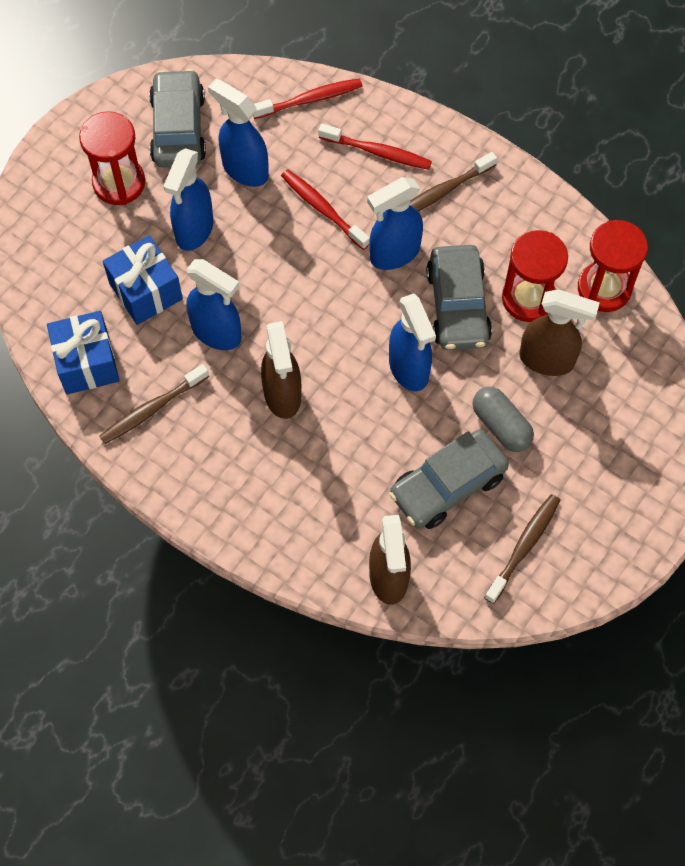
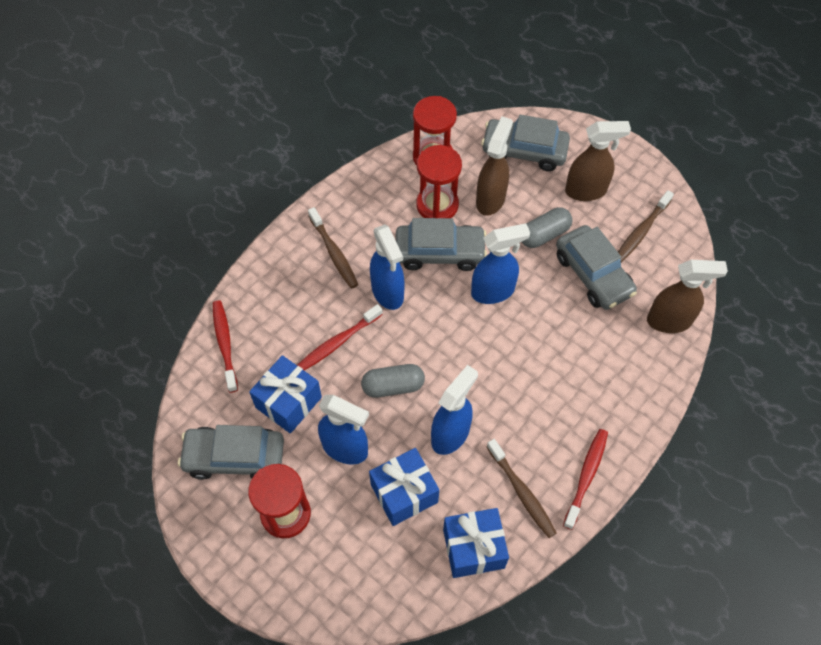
camera: 85 degrees left, 5 degrees down
blue spray bottle [208,78,269,187] -> blue gift [249,355,322,434]
brown spray bottle [261,321,301,419] -> brown spray bottle moved to [565,121,631,201]
red toothbrush [318,124,432,170] -> red toothbrush moved to [563,429,608,530]
brown toothbrush [484,494,560,604] -> brown toothbrush turned 90 degrees counterclockwise [618,190,674,263]
none -> grey capsule [361,364,425,398]
none -> grey car [481,115,570,171]

